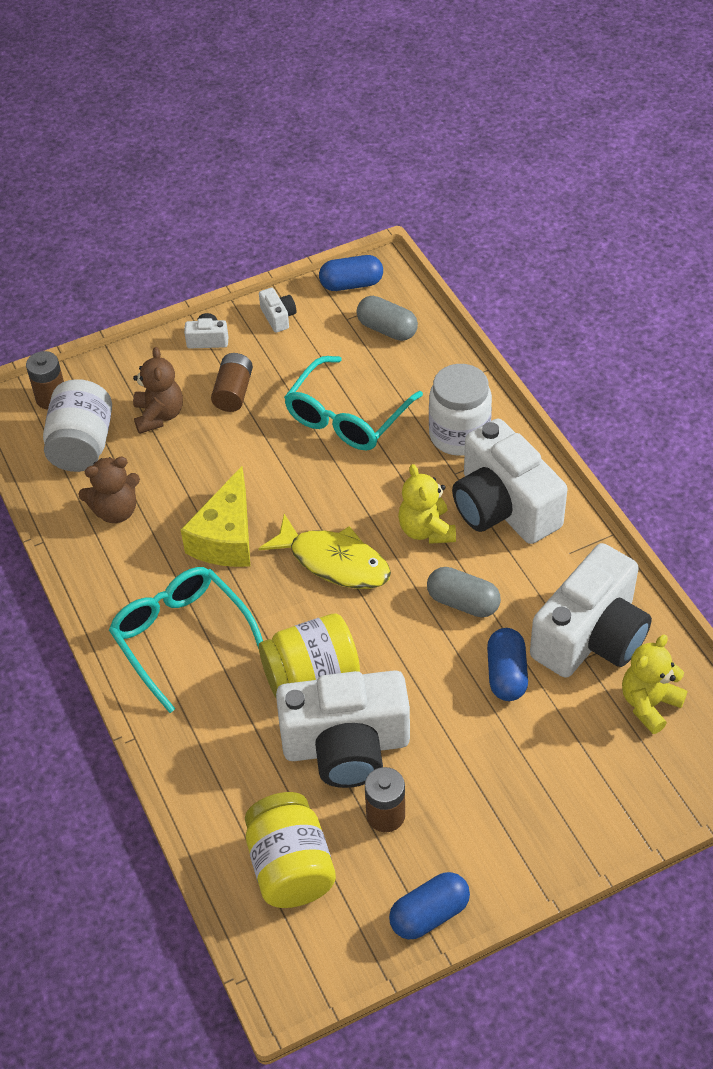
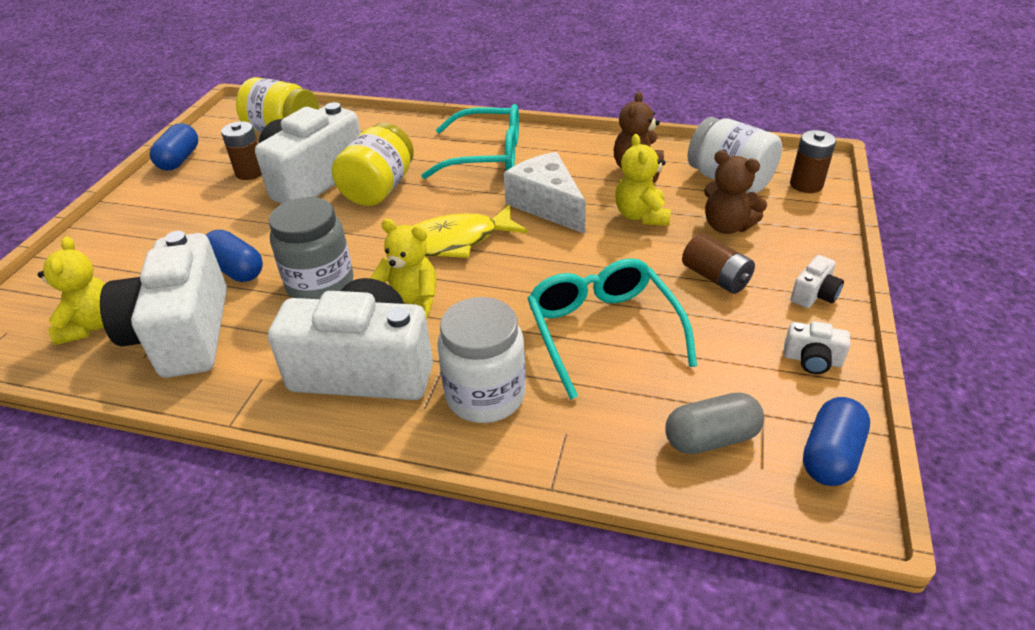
camera: 130 degrees right, 10 degrees down
yellow cheese [181,466,250,567] -> white cheese [504,152,586,234]
grey capsule [427,567,501,617] -> grey jar [269,197,354,299]
none -> yellow teddy bear [615,134,671,226]

